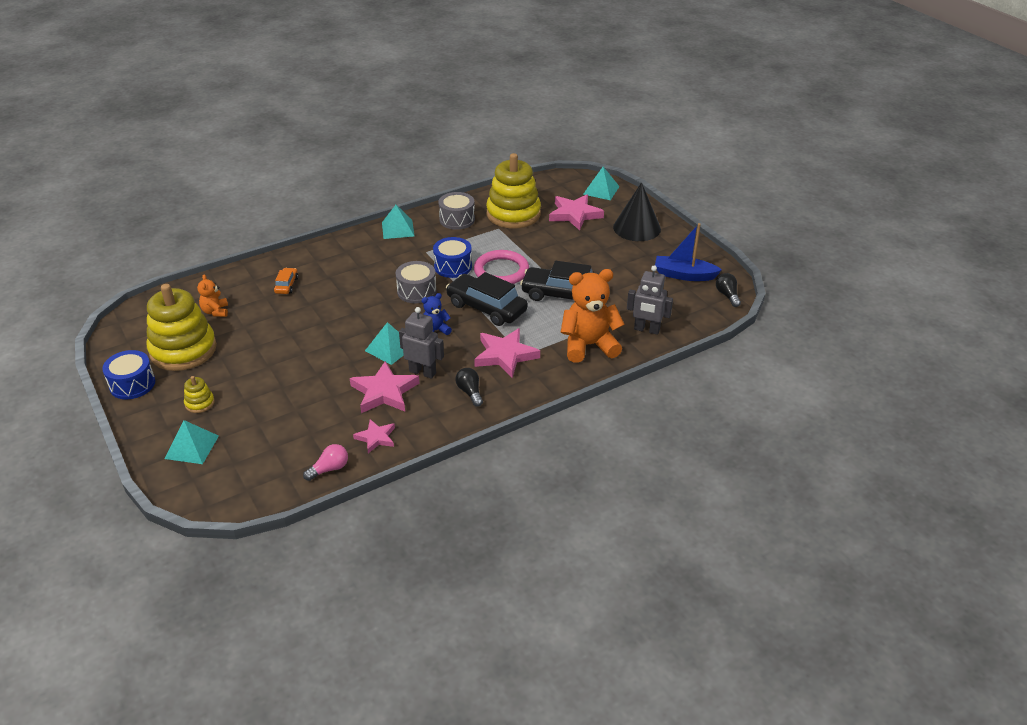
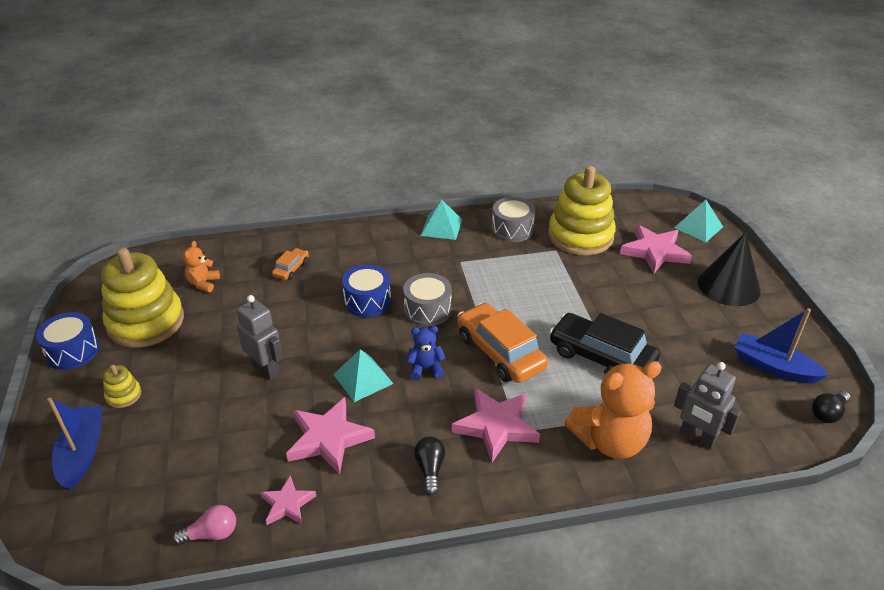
camera: 20 degrees right, 0 degrees up
turquoise pyramid [165,420,219,464] -> blue boat [47,397,103,489]
grey robot [399,307,444,379] -> grey robot moved to [237,295,283,380]
blue drum [433,237,472,278] -> blue drum moved to [342,265,391,317]
black car [446,272,528,326] -> orange car [457,303,548,383]
pink ring [474,250,529,284] -> none
orange teddy bear [560,269,624,363] -> orange teddy bear turned 150 degrees clockwise [565,361,662,459]
black light bulb [716,273,741,307] -> black light bulb turned 135 degrees counterclockwise [812,391,851,423]

